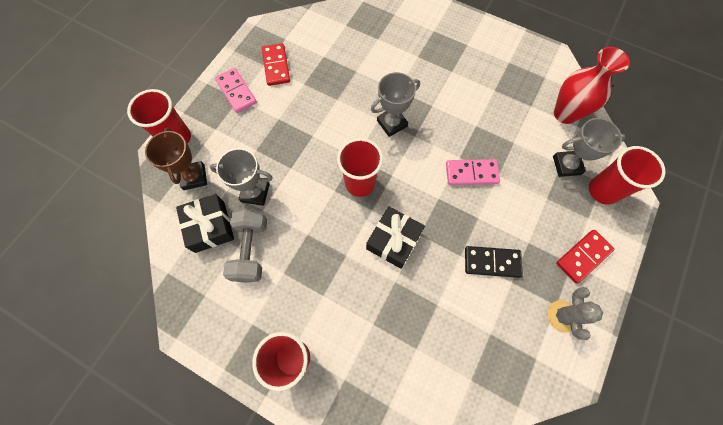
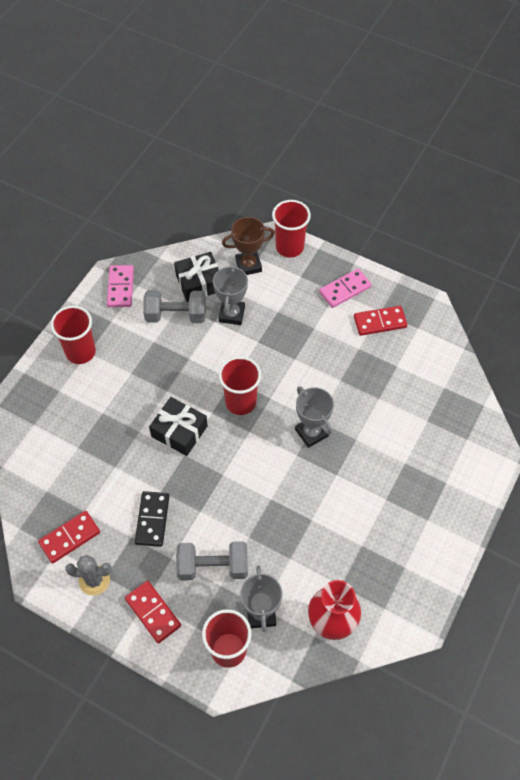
camera: 90 degrees right, 10 degrees down
pink domino [446,159,500,185] -> pink domino moved to [107,265,134,307]
none -> red domino [38,511,100,563]
none -> grey dumbbell [176,541,248,581]

